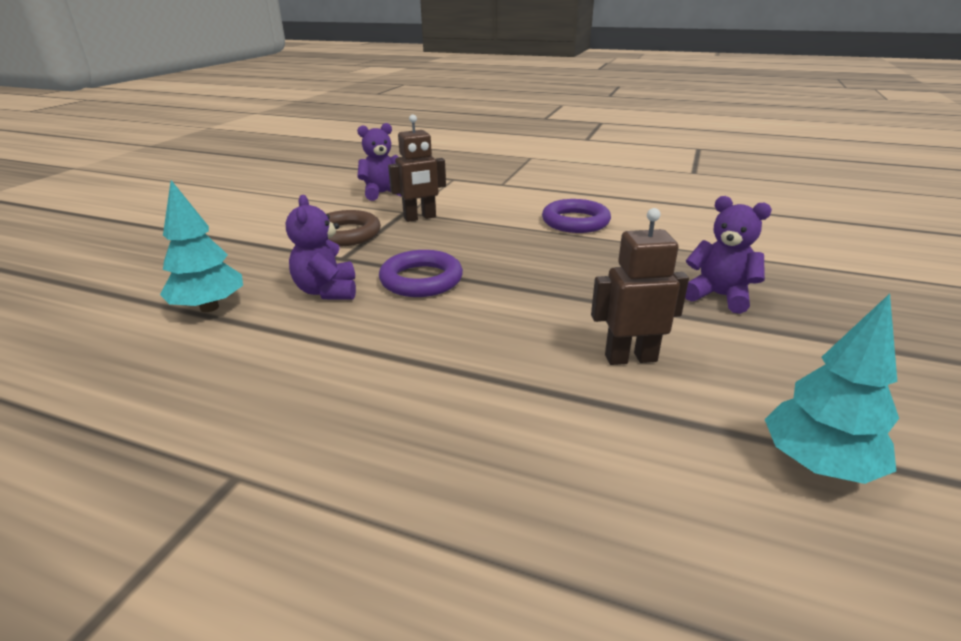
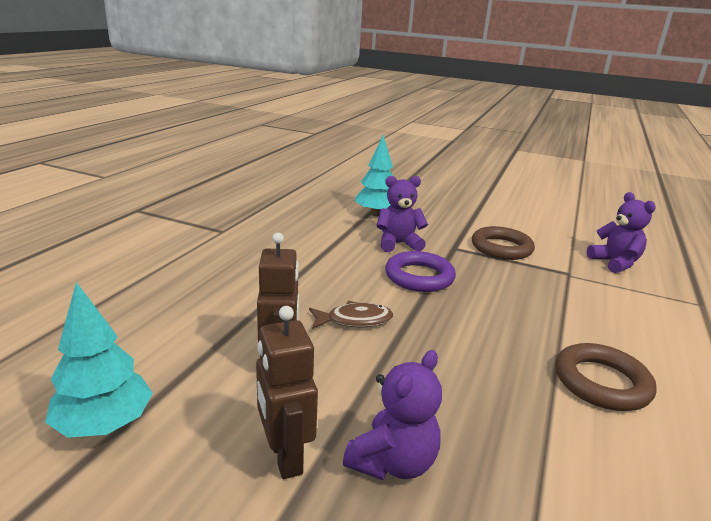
camera: 90 degrees right, 5 degrees down
brown robot [388,115,446,222] -> brown robot moved to [256,306,318,479]
purple ring [542,199,611,233] -> brown ring [555,343,657,411]
none -> brown fish [309,301,393,329]

